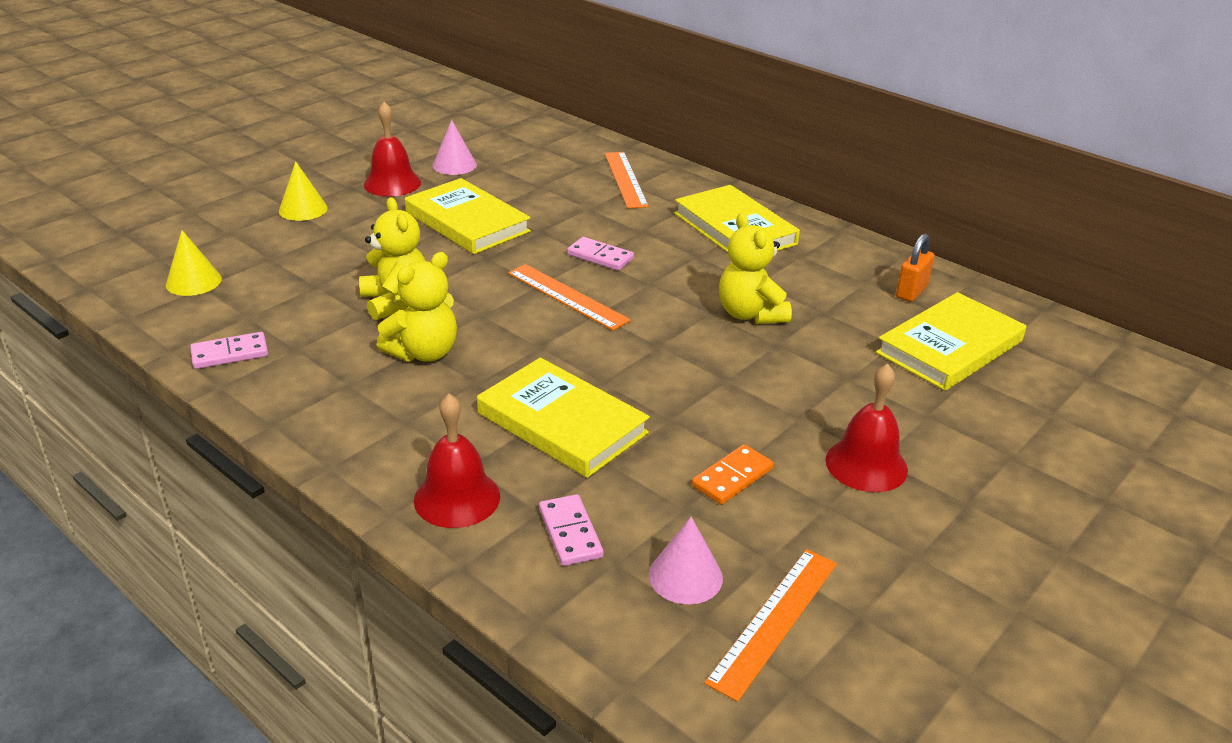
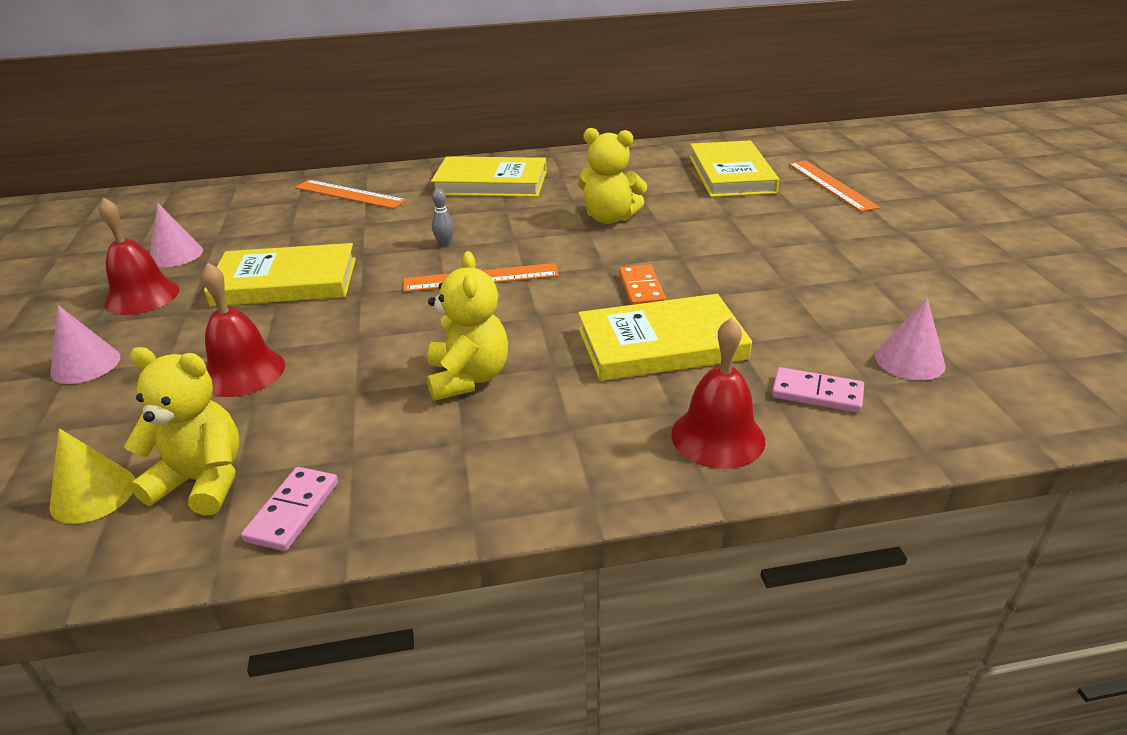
camera: 50 degrees left, 0 degrees up
yellow cone [279,161,328,221] -> pink cone [51,305,120,384]
yellow teddy bear [359,197,426,320] -> yellow teddy bear moved to [124,347,240,515]
pink domino [567,237,634,271] -> grey bowling pin [432,189,454,246]
orange domino [692,444,774,505] -> orange domino moved to [619,264,666,305]
orange ruler [704,549,837,702] -> orange ruler moved to [789,161,880,212]
red bell [825,363,908,492] -> red bell moved to [202,263,285,397]
orange padlock [896,234,934,302] -> none

